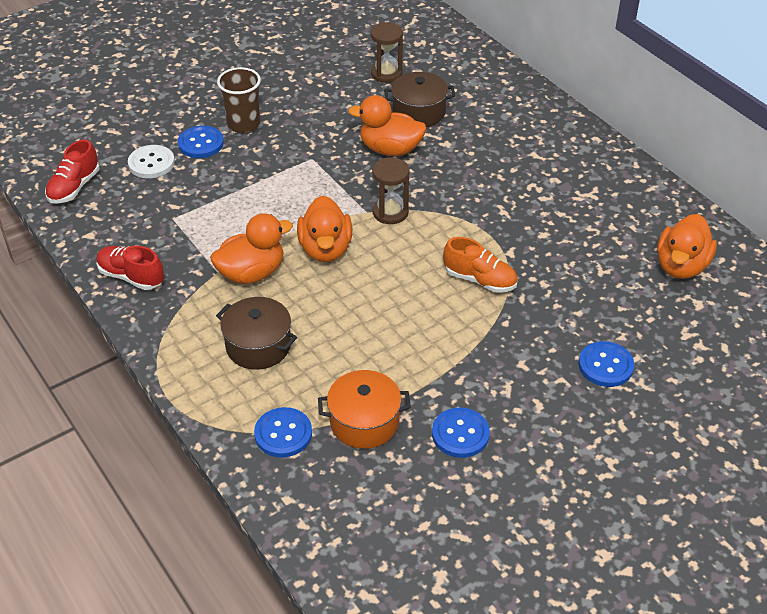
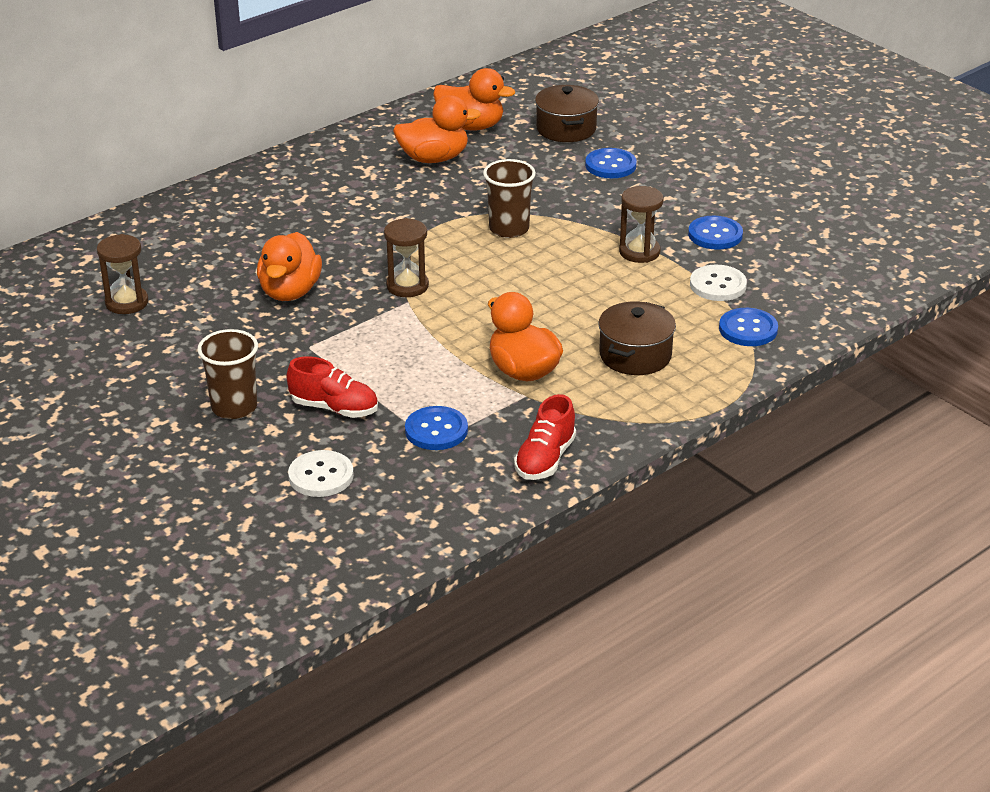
camera: 95 degrees left, 10 degrees down
red shoe [45,139,100,204] -> red shoe moved to [287,356,378,418]
blue button [178,126,224,158] -> blue button moved to [405,406,468,450]
orange duck [297,196,352,262] -> orange duck moved to [393,95,481,163]
orange pot [318,370,411,449] -> white button [690,265,747,301]
brown pot [384,72,455,127] -> brown pot moved to [535,85,599,142]
orange shoe [443,237,518,293] -> brown cup [483,159,536,238]
none -> brown hourglass [619,186,663,263]

